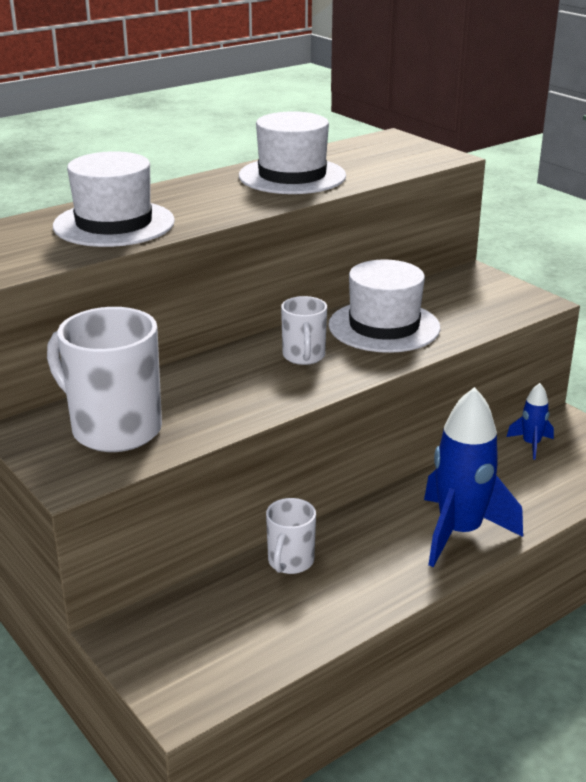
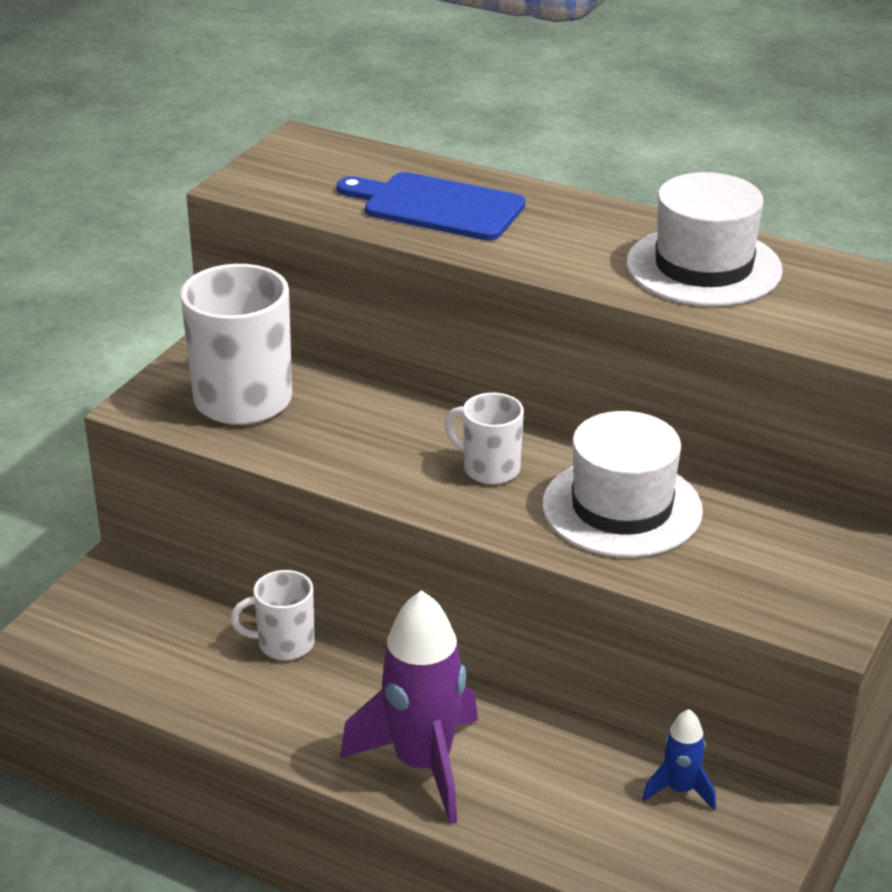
camera: 65 degrees right, 5 degrees up
white hat [53,151,175,247] -> blue cutting board [337,172,525,240]
white mug [281,296,327,365] -> white mug turned 60 degrees clockwise [444,393,524,484]
blue rocket [424,387,523,567] -> purple rocket [340,590,478,824]

